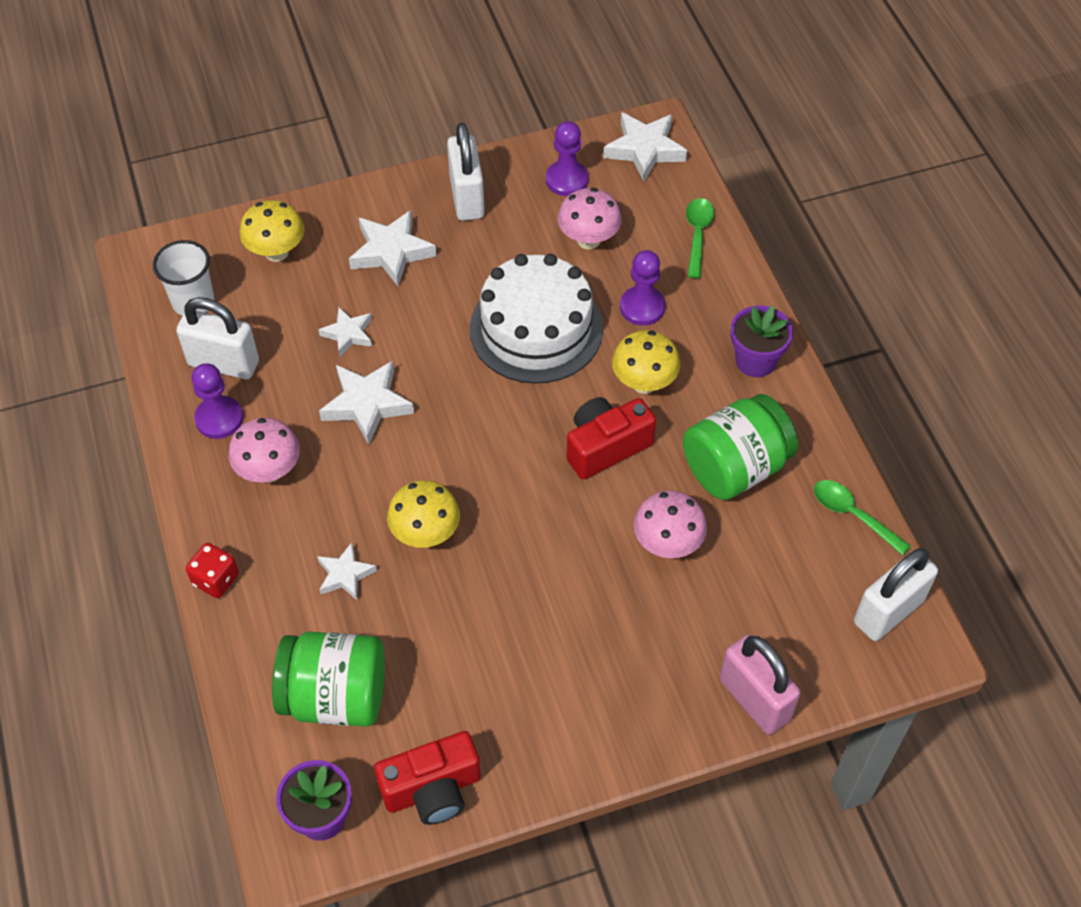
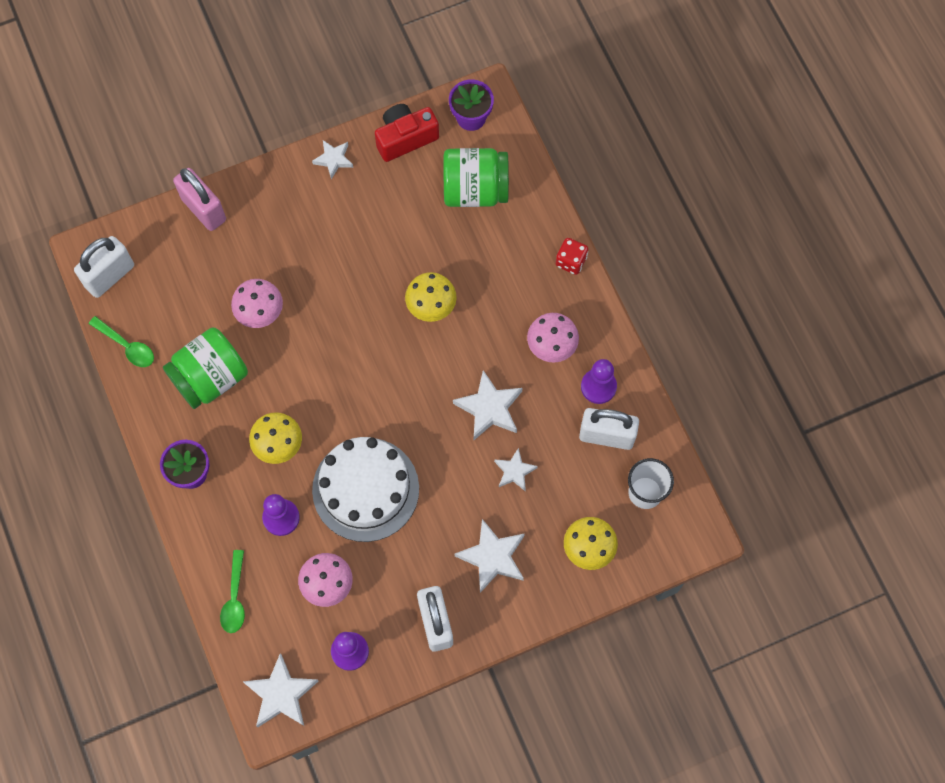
camera: 175 degrees right, 15 degrees up
white star [317,542,377,601] -> white star moved to [312,140,353,179]
red camera [566,397,656,479] -> none

